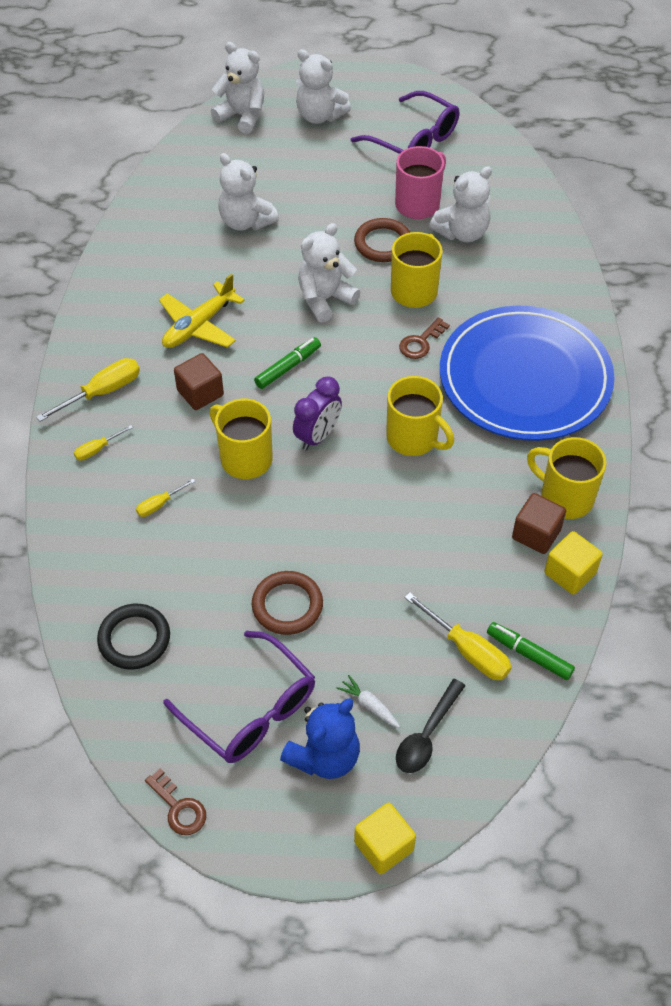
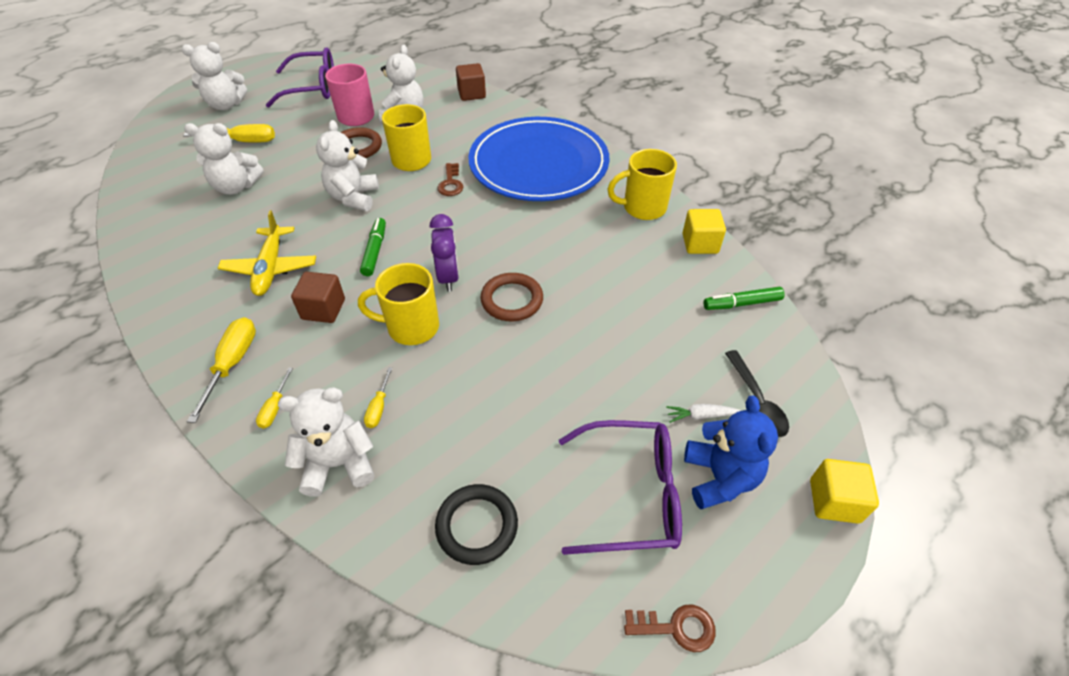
camera: 45 degrees left, 5 degrees down
white teddy bear [211,42,264,134] -> white teddy bear moved to [278,388,374,497]
brown ring [252,571,323,635] -> brown ring moved to [480,273,543,321]
yellow mug [386,376,454,456] -> none
yellow screwdriver [404,592,512,680] -> yellow screwdriver moved to [183,124,275,142]
brown cube [512,493,566,554] -> brown cube moved to [456,63,486,101]

